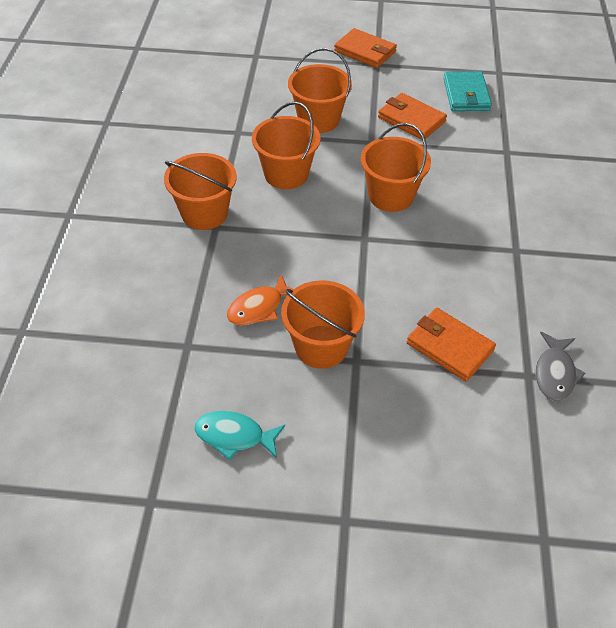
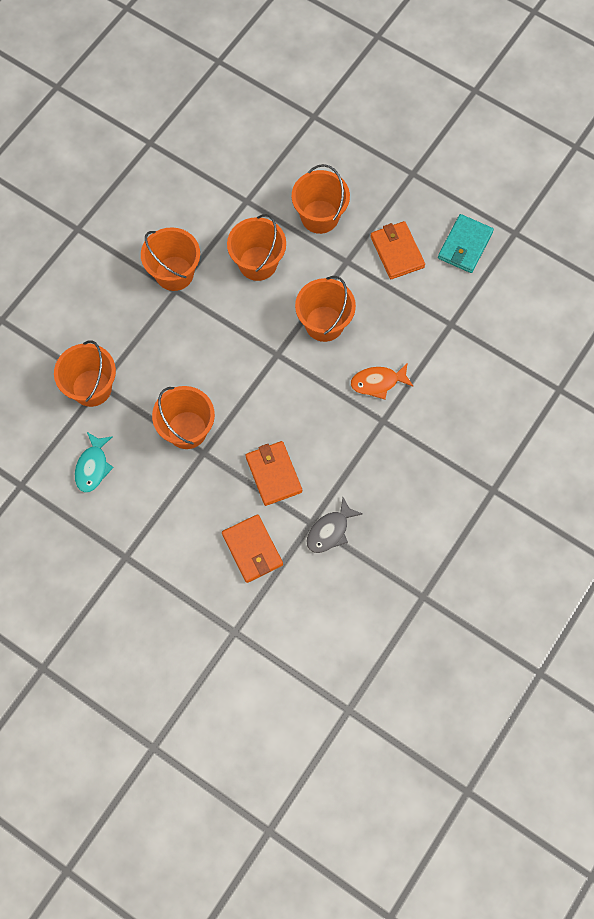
camera: 30 degrees right, 20 degrees up
turquoise fish [194,411,285,460] -> turquoise fish turned 120 degrees counterclockwise [75,432,114,493]
orange fish [227,275,293,325] -> orange fish moved to [351,363,413,399]
orange wallet [334,28,397,68] -> orange wallet moved to [222,514,283,583]
none -> orange bucket [54,340,116,407]

